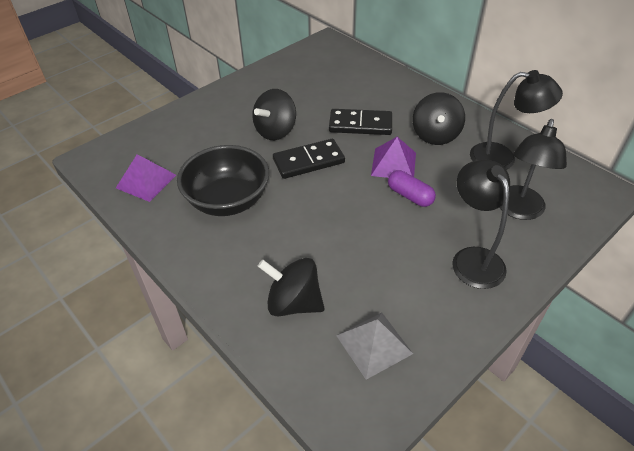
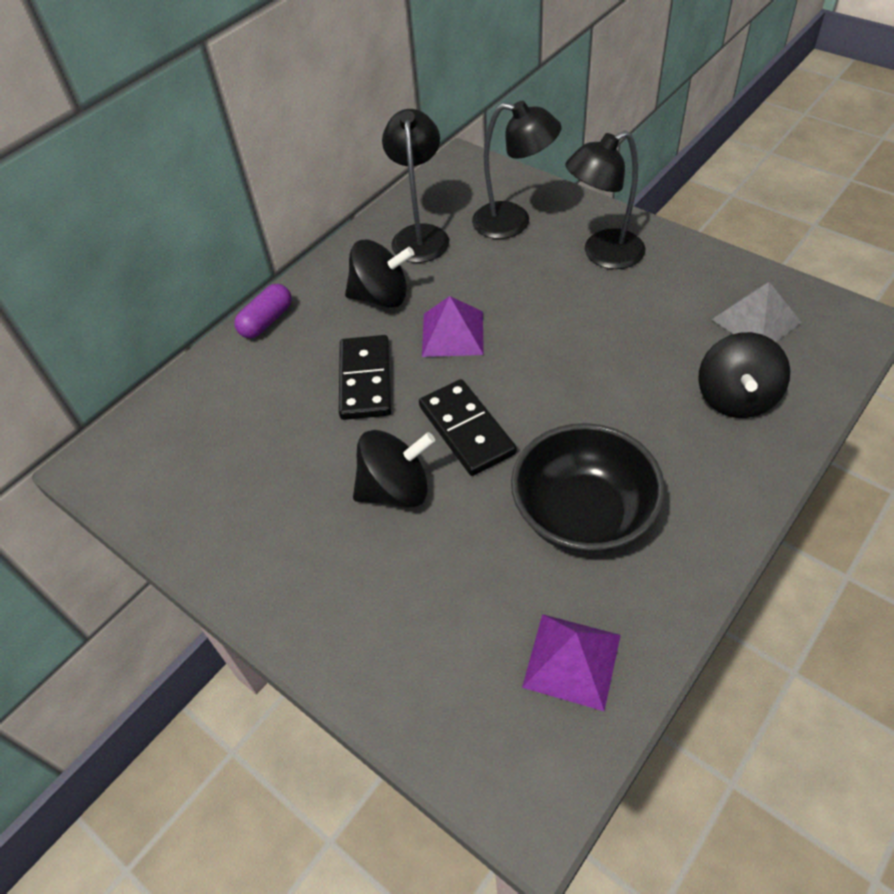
camera: 95 degrees left, 5 degrees up
black spinning top [252,89,296,140] -> black spinning top turned 45 degrees counterclockwise [353,430,435,508]
purple capsule [388,170,436,207] -> purple capsule moved to [234,284,292,338]

